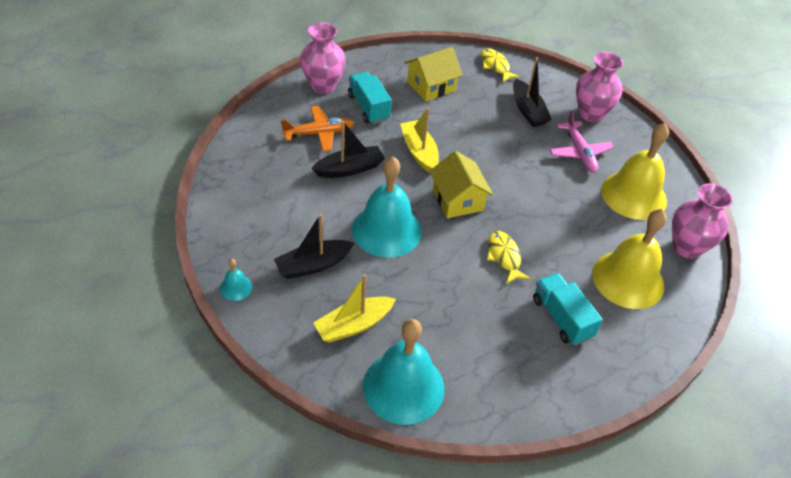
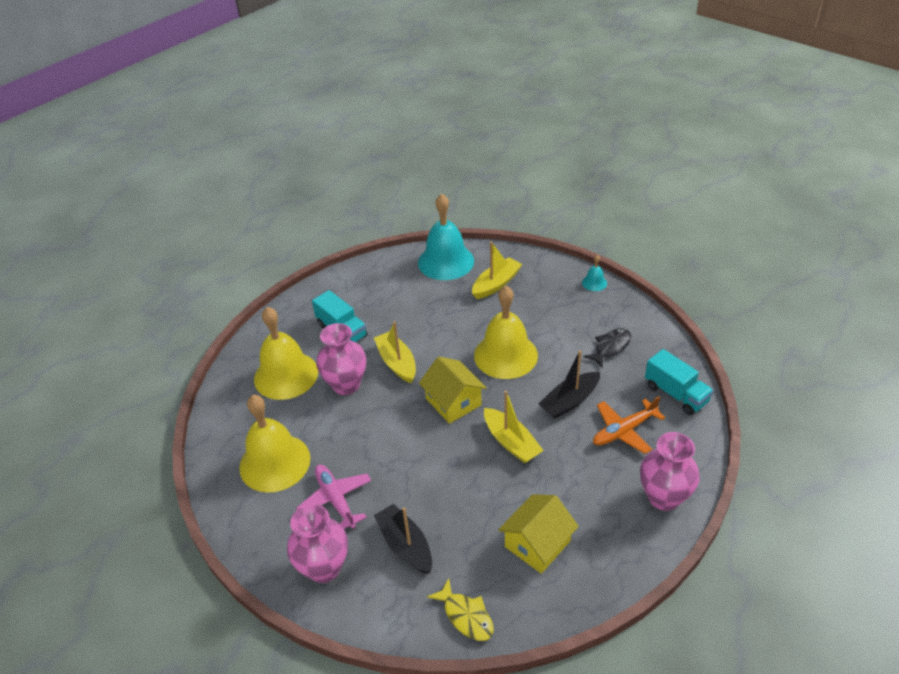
camera: 170 degrees right, 5 degrees down
black boat [274,214,355,279] -> none
turquoise truck [348,72,392,124] -> turquoise truck moved to [645,349,714,415]
turquoise bell [352,156,422,258] -> yellow bell [474,286,538,379]
yellow fish [487,231,531,284] -> yellow boat [374,321,416,383]
pink vase [672,183,733,259] -> pink vase moved to [316,323,366,395]
none -> black fish [583,328,631,368]

